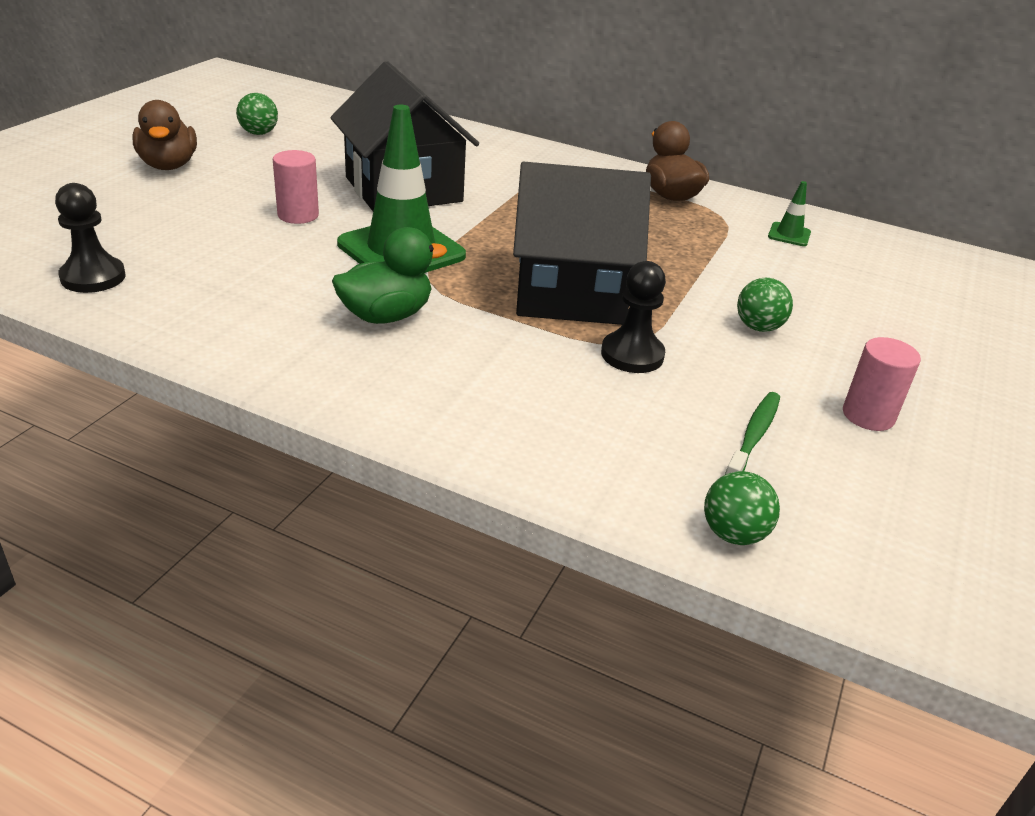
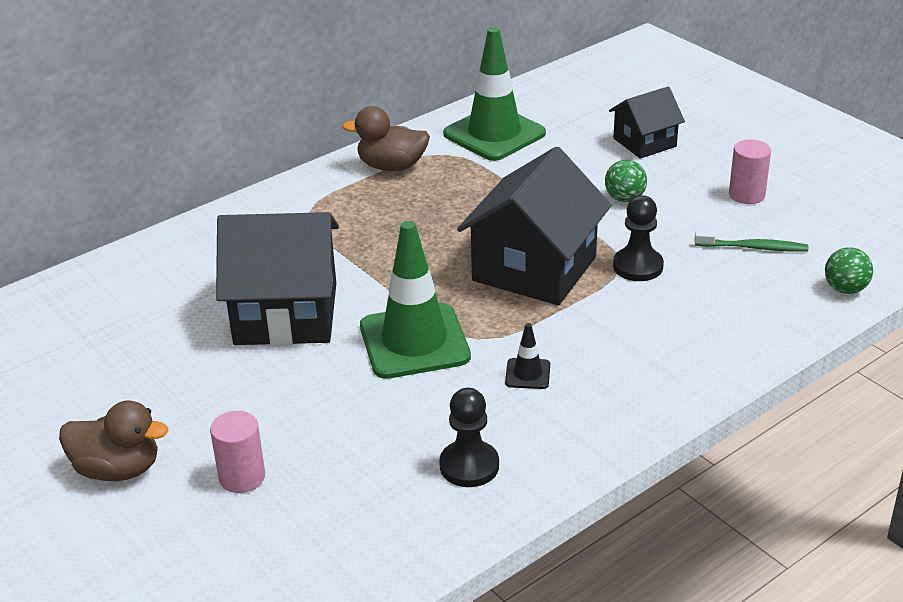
camera: 60 degrees left, 0 degrees up
black pawn [55,183,126,293] -> black pawn moved to [439,388,499,487]
green ball [236,93,278,135] -> none
pink cylinder [273,150,319,224] -> pink cylinder moved to [210,411,265,493]
green duck [332,227,447,324] -> black traffic cone [505,323,550,389]
green toothbrush [725,392,780,475] -> green toothbrush turned 135 degrees clockwise [695,231,809,252]
green traffic cone [768,181,811,246] -> green traffic cone [443,27,546,161], size x2.33
none -> black house [609,86,685,159]

